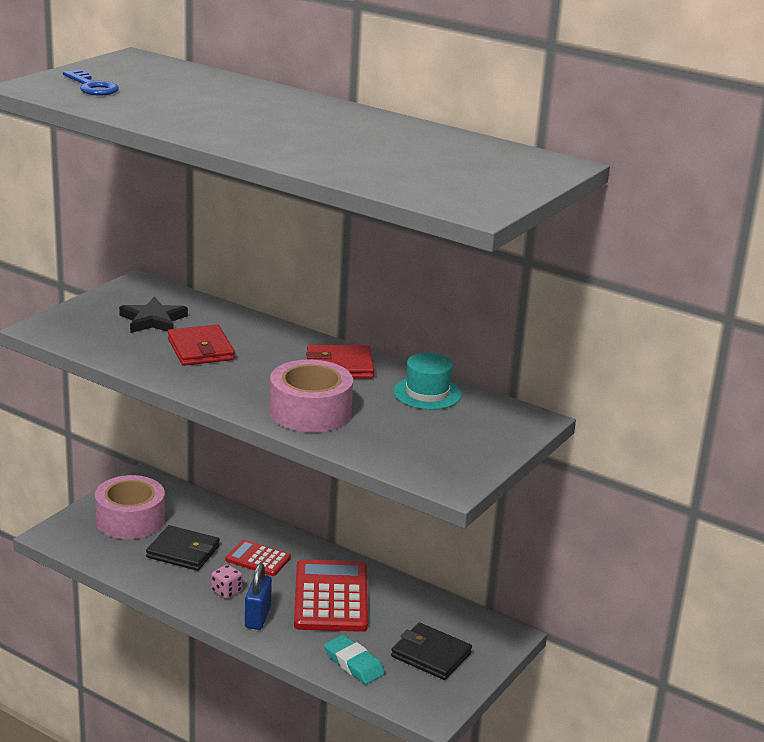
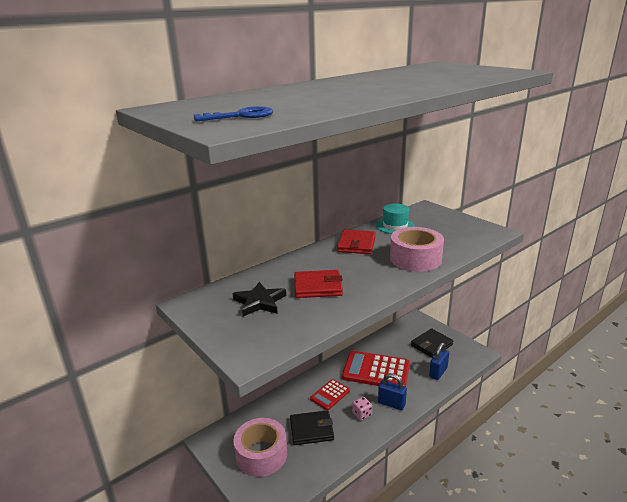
camera: 70 degrees left, 0 degrees up
black wallet [146,525,220,571] -> black wallet turned 45 degrees clockwise [290,410,334,445]
turquoise eraser [324,635,385,684] -> blue padlock [429,343,449,380]

